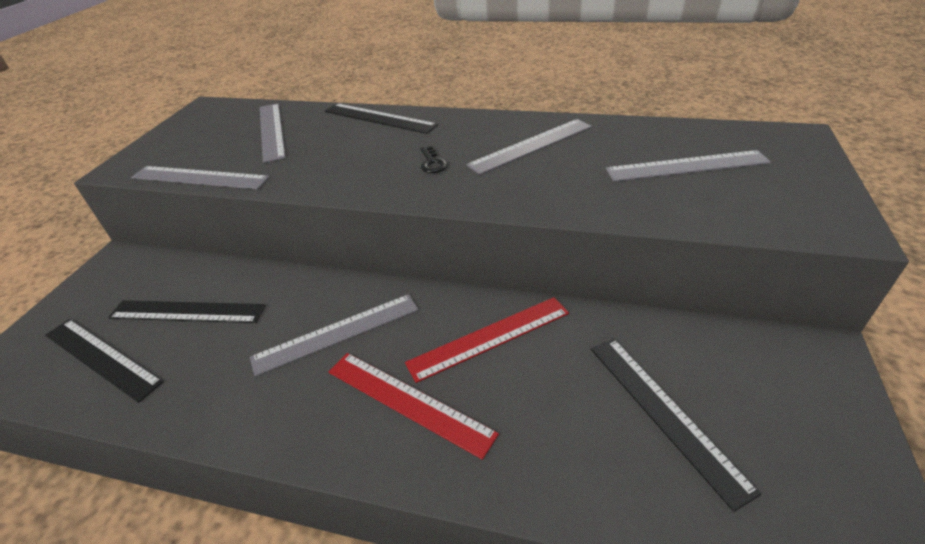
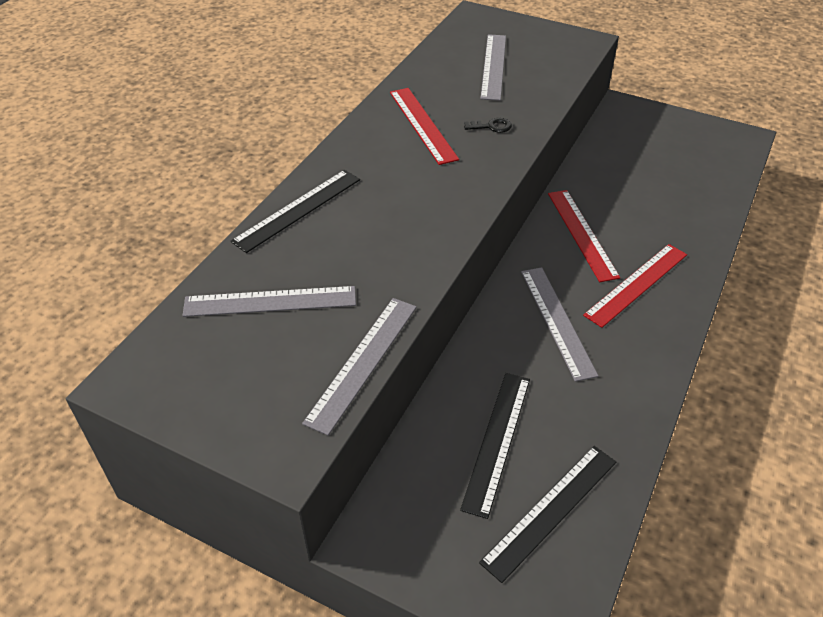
camera: 80 degrees left, 5 degrees up
black key [420,146,447,173] -> black key moved to [464,118,512,133]
grey ruler [466,119,592,175] -> red ruler [390,88,459,165]
black ruler [591,338,761,512] -> none

